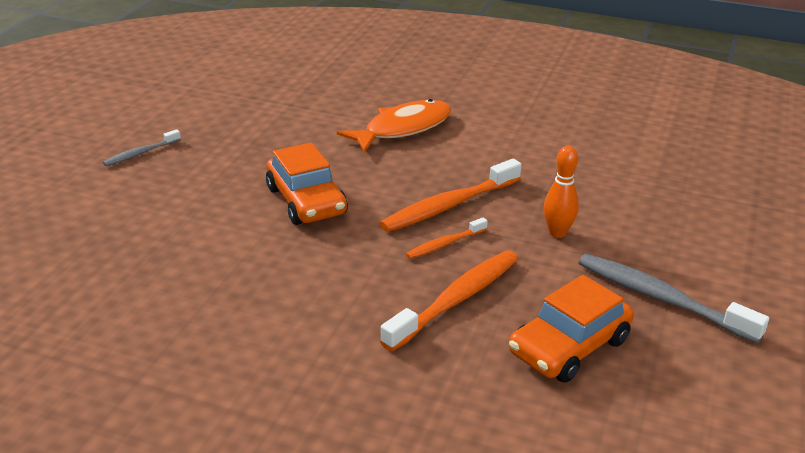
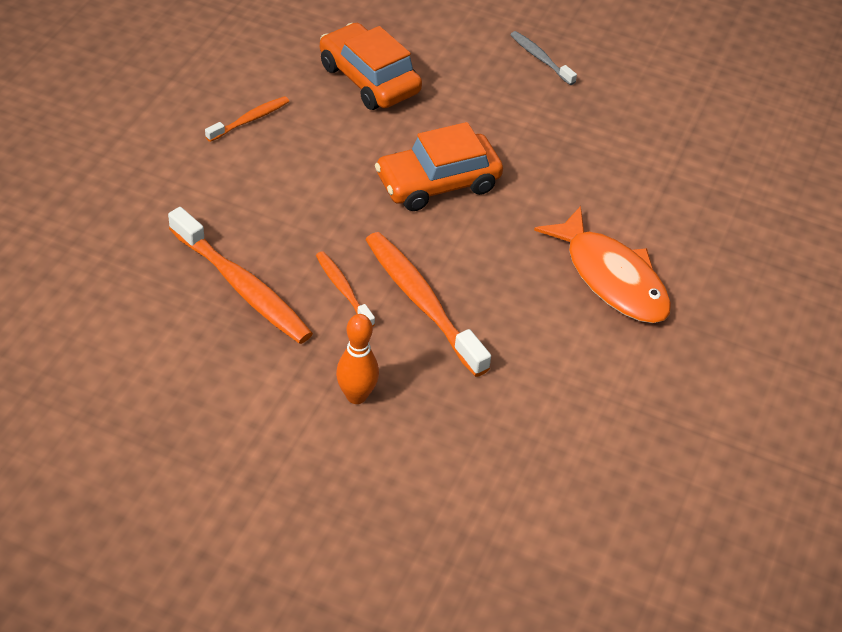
camera: 90 degrees right, 15 degrees up
orange car [509,275,634,383] -> orange car moved to [320,23,422,110]
grey toothbrush [579,253,769,343] -> none
none -> orange toothbrush [205,96,289,142]

